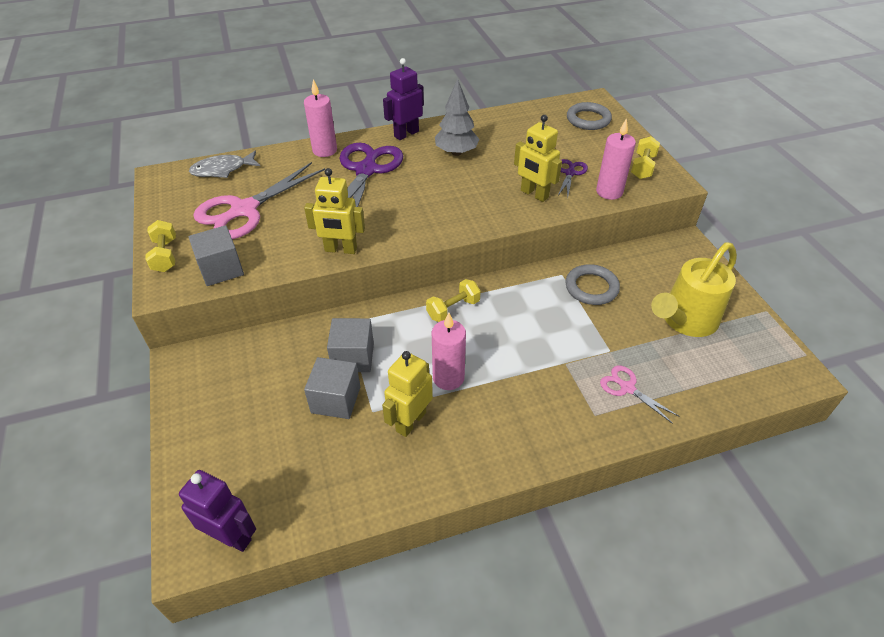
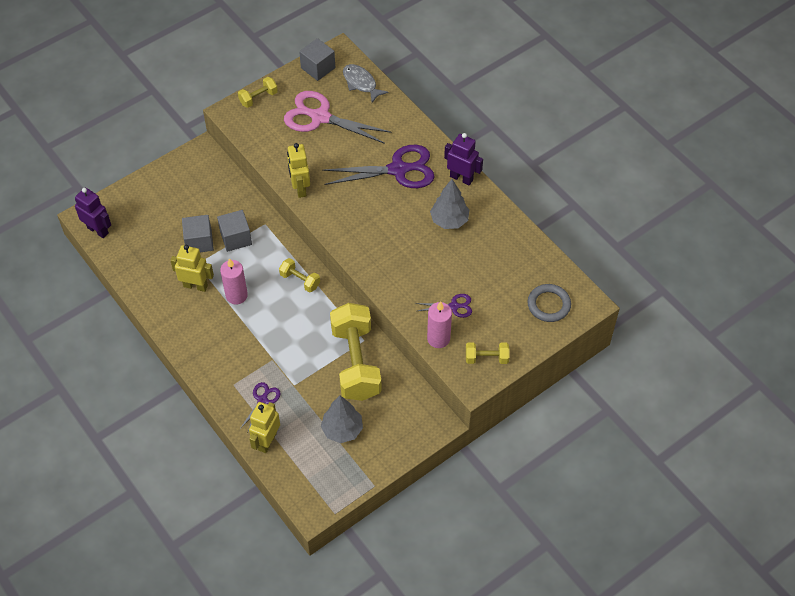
camera: 70 degrees right, 10 degrees up
purple robot [179,470,256,552] -> purple robot turned 60 degrees counterclockwise [75,188,111,238]
grey cube [189,225,244,286] -> grey cube moved to [299,38,335,81]
pink candle [304,79,337,157] -> none
yellow robot [514,115,562,202] -> yellow robot moved to [249,402,280,453]
grey ring [565,264,620,305] -> yellow dumbbell [330,303,382,401]
pink scissors [600,365,680,424] -> purple scissors [239,382,281,432]
yellow watering can [651,242,737,337] -> grey tree [321,395,363,443]

